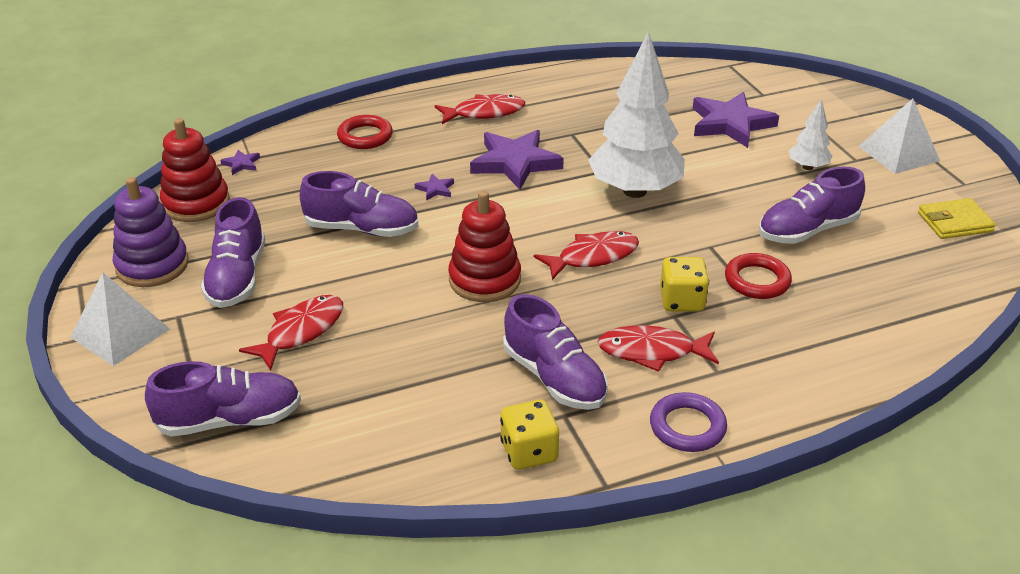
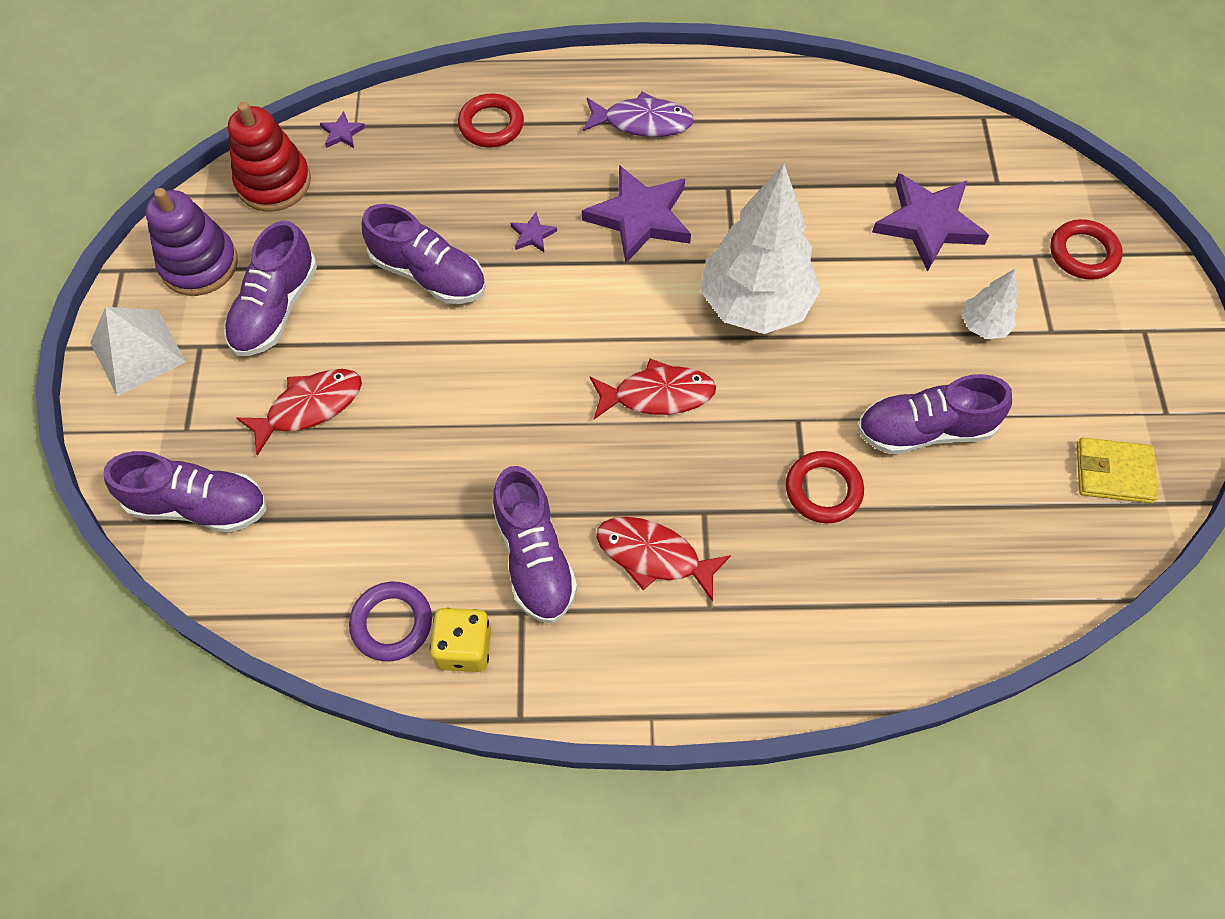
camera: 20 degrees right, 25 degrees up
red fish [435,94,525,124] -> purple fish [582,91,694,137]
red stacking toy [448,191,521,302] -> none
purple ring [650,392,727,452] -> purple ring moved to [349,582,432,661]
yellow dice [660,257,709,311] -> none
white pyramid [859,99,940,174] -> none
none -> red ring [1050,219,1123,280]

